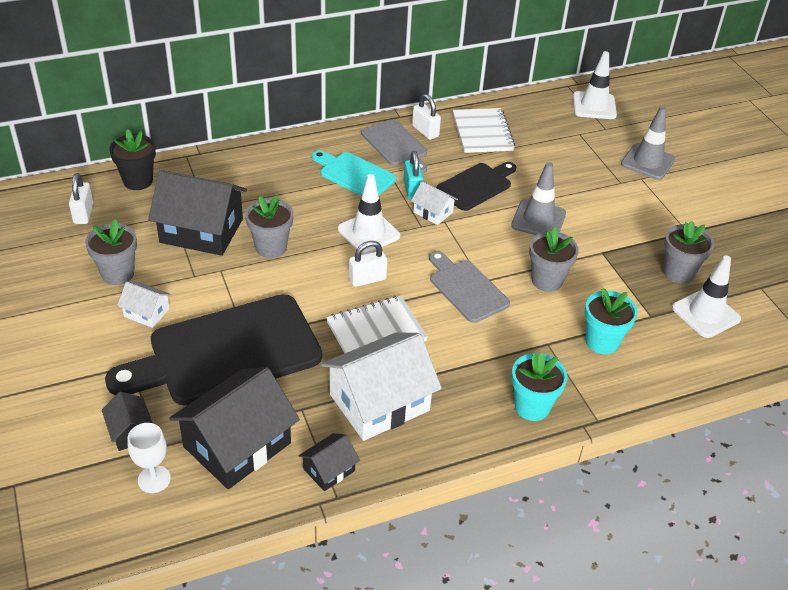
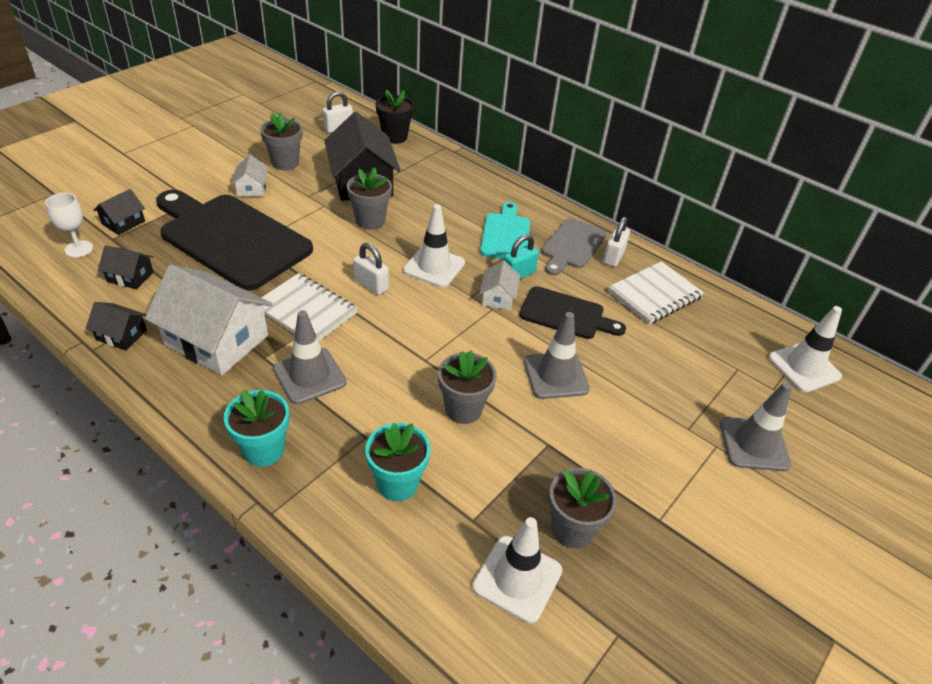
camera: 60 degrees right, 0 degrees up
black house [169,367,300,489] -> black house [98,246,154,289], size x0.48
grey cutting board [429,251,510,323] -> none
none -> grey traffic cone [273,310,347,404]

